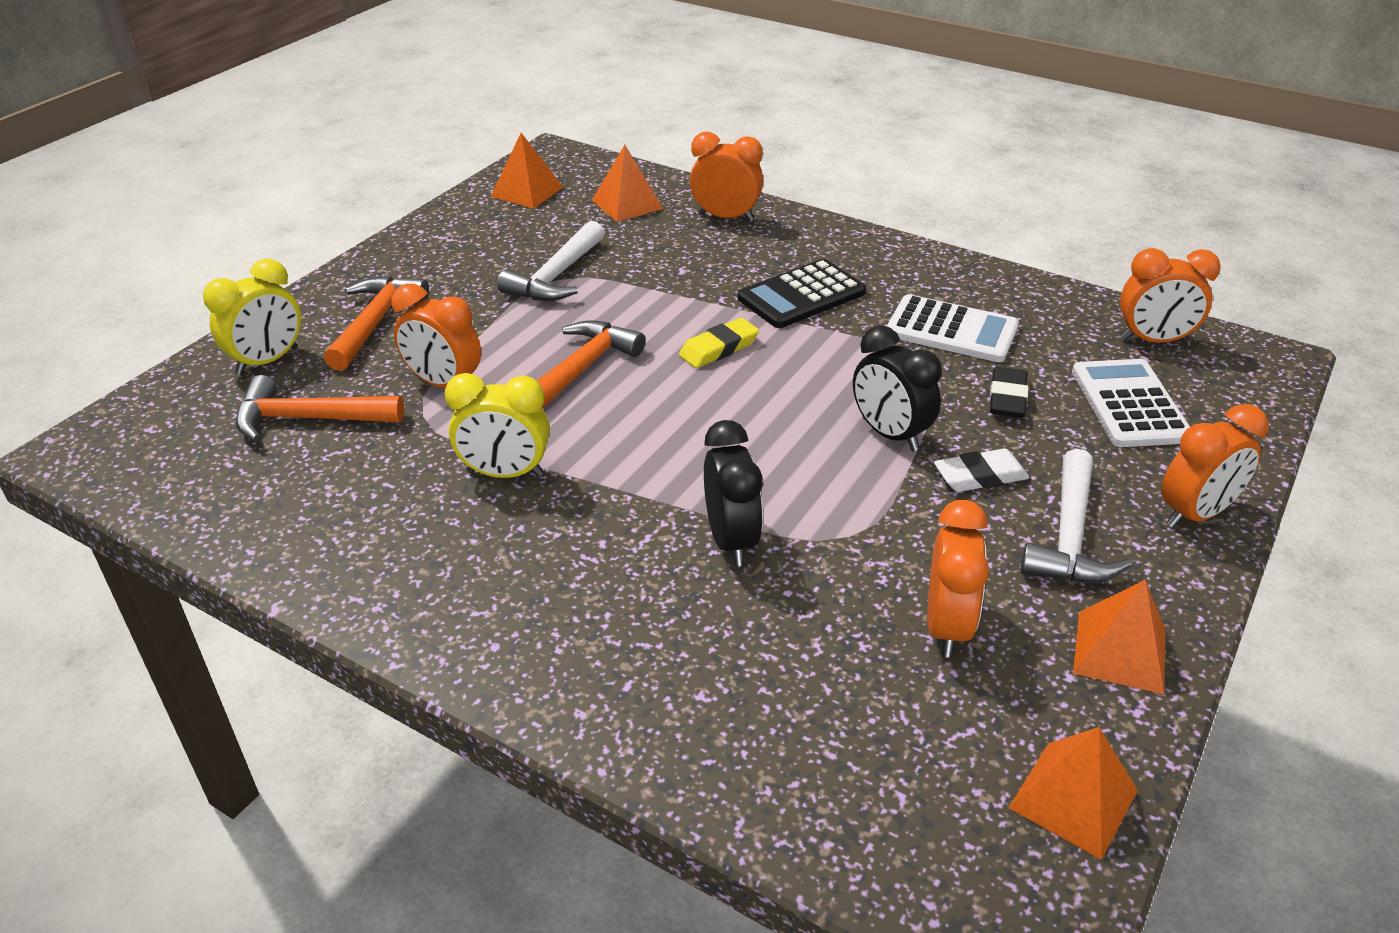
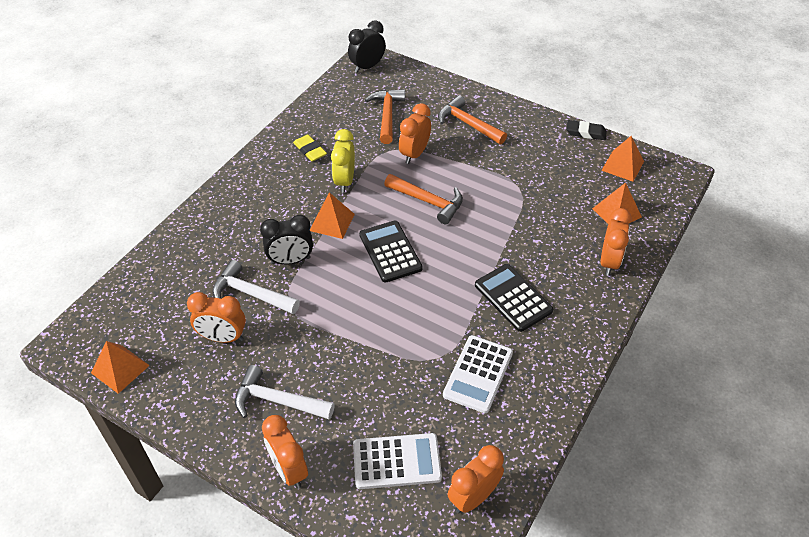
camera: 90 degrees right, 10 degrees up
yellow clock [203,259,301,375] -> none
orange hammer [324,276,429,371] -> orange hammer turned 150 degrees counterclockwise [438,95,507,144]
white hammer [497,221,604,301] -> white hammer moved to [212,260,300,314]
yellow eraser [679,318,759,368] -> yellow eraser moved to [293,135,327,161]
black clock [853,325,942,451] -> black clock moved to [348,20,386,73]
white eraser [934,449,1029,492] -> none
black eraser [990,367,1028,418] -> black eraser moved to [566,120,607,140]
orange pyramid [1073,579,1166,694] -> orange pyramid moved to [310,192,355,239]
orange clock [1120,248,1221,343] -> orange clock turned 45 degrees clockwise [448,445,504,513]
none -> black calculator [359,221,423,283]

